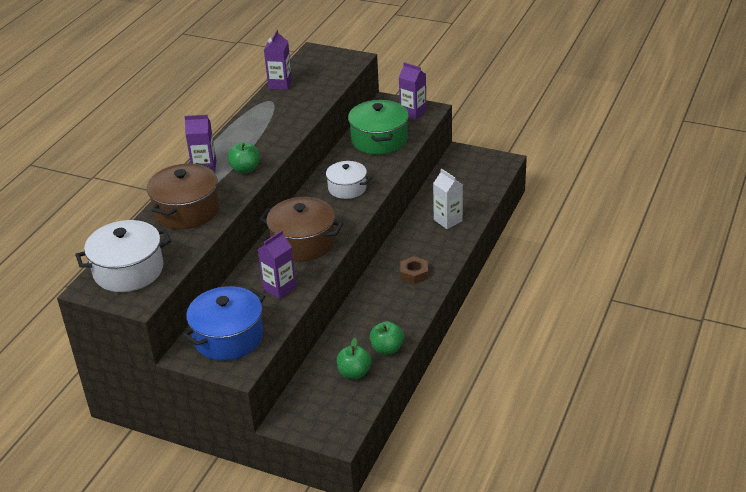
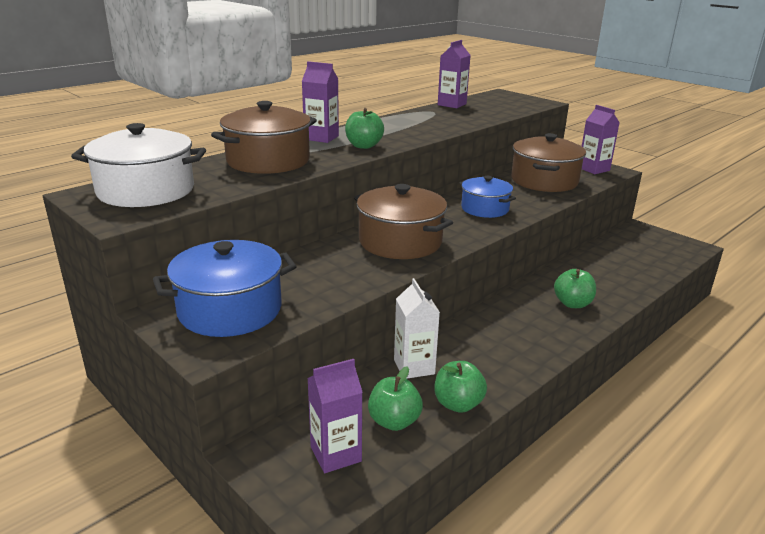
camera: 20 degrees right, 10 degrees down
purple carton [258,230,296,299] -> purple carton moved to [307,359,363,473]
white pot [322,161,371,199] -> blue pot [460,176,516,218]
green pot [348,100,409,155] -> brown pot [511,133,586,192]
brown nut [400,256,428,284] -> none
white carton [433,169,463,229] -> white carton moved to [394,278,440,379]
none -> green apple [554,269,596,308]

